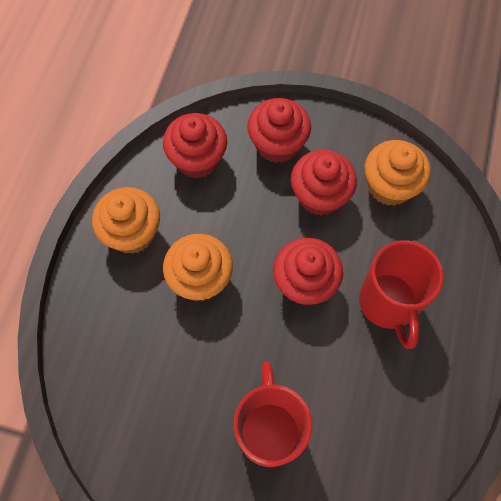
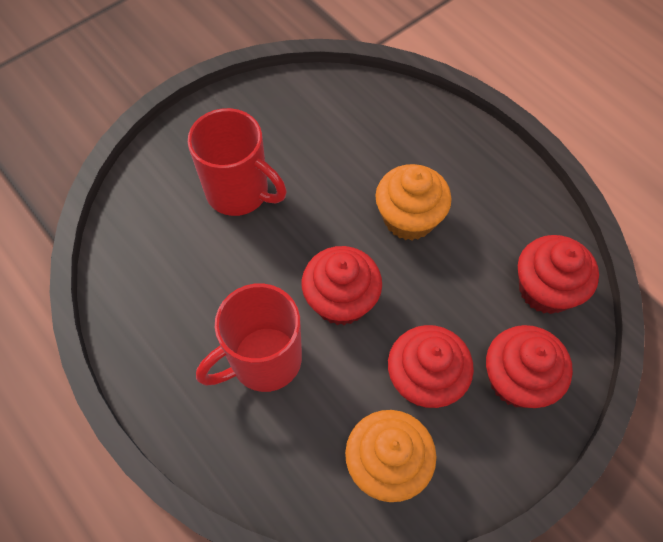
camera: 125 degrees right, 5 degrees down
orange cupcake [92,187,160,254] -> none
red mug [359,240,444,349] -> red mug turned 60 degrees counterclockwise [196,283,302,392]

